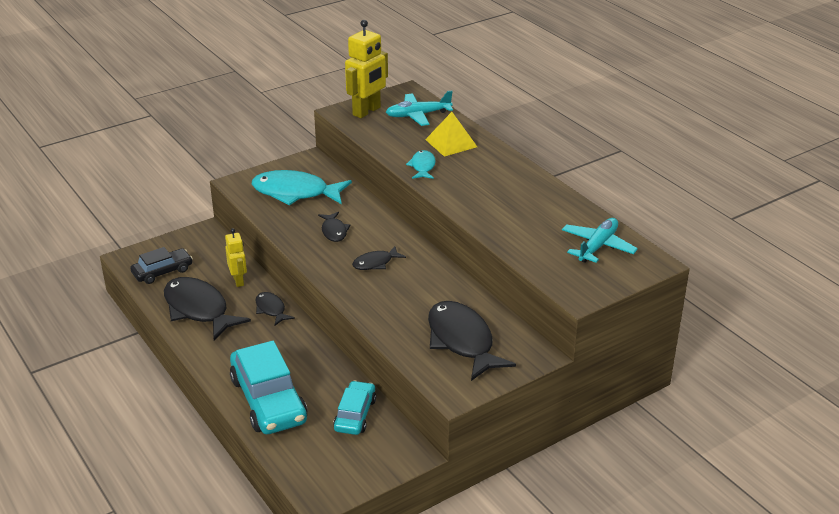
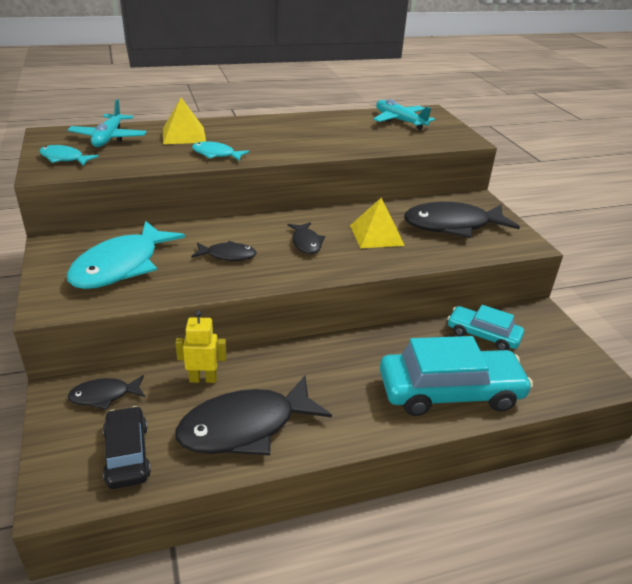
camera: 75 degrees left, 0 degrees up
black fish [255,292,295,326] -> black fish moved to [68,375,145,410]
yellow robot [345,20,388,118] -> turquoise fish [39,145,99,166]
none -> yellow pyramid [350,198,405,248]

